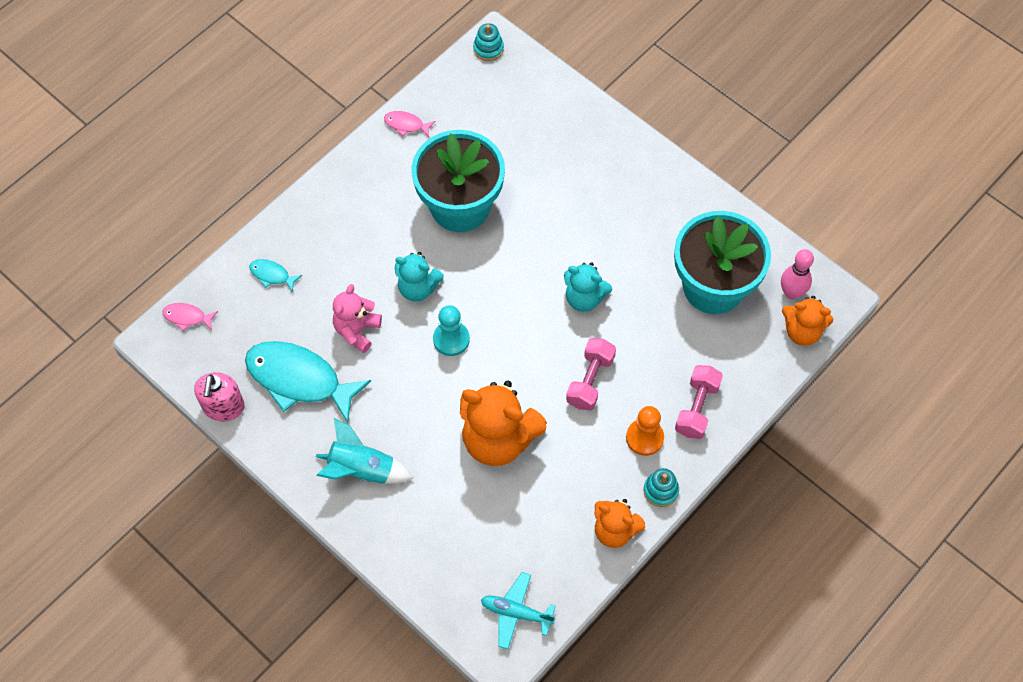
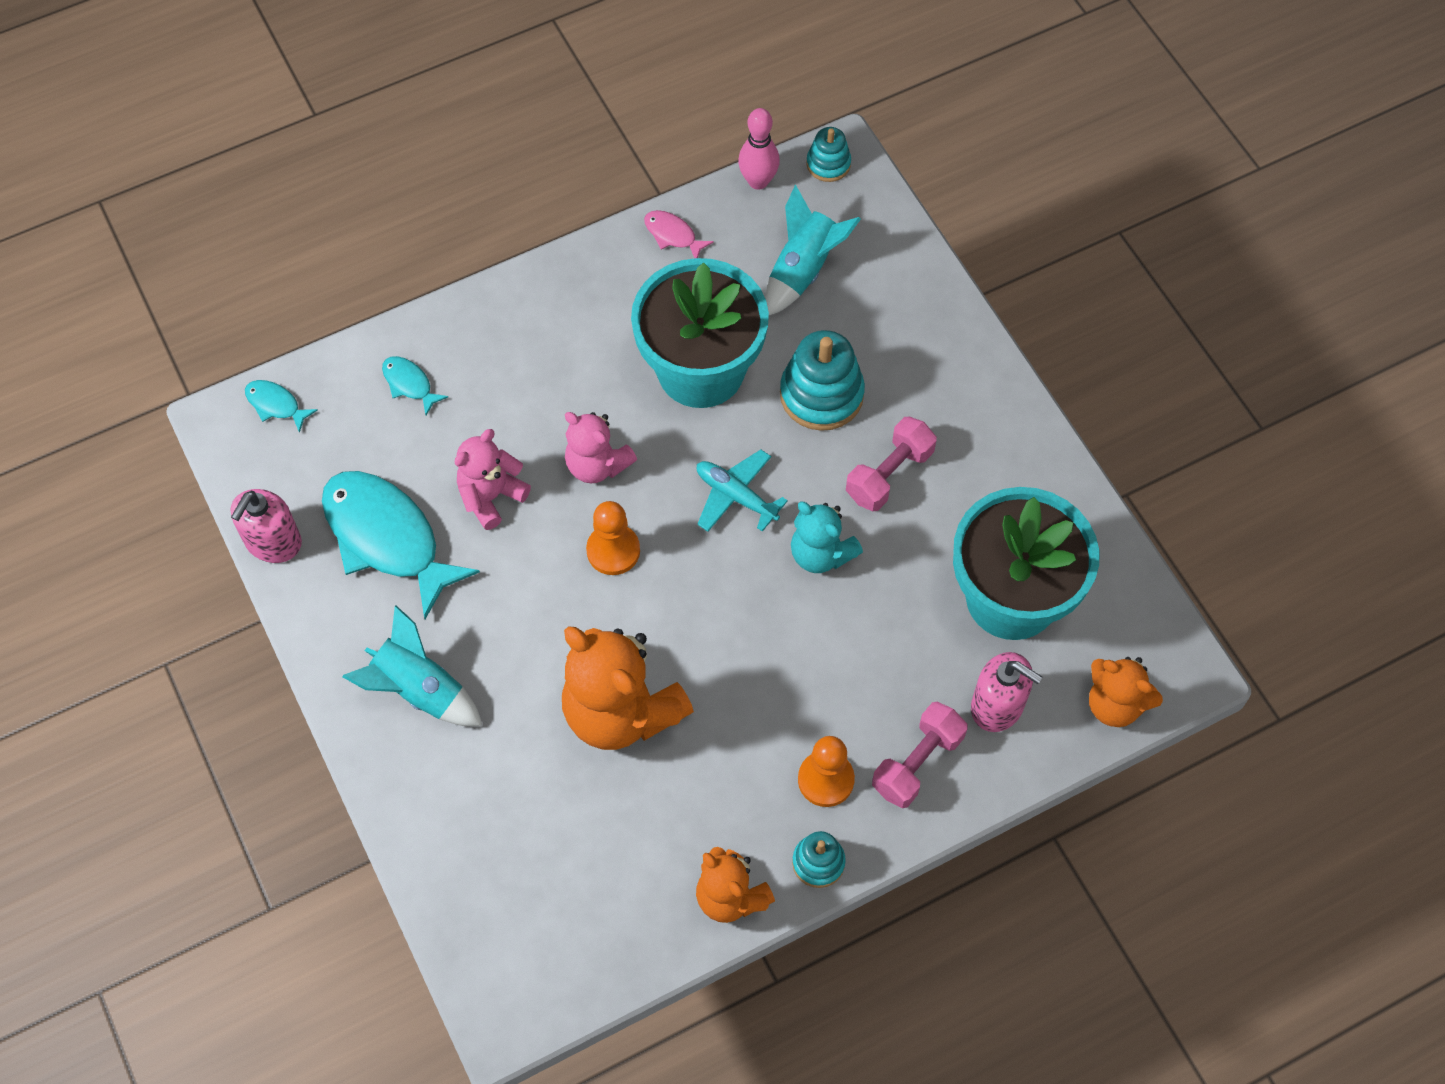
camera: 20 degrees right, 0 degrees up
pink fish [162,303,218,331] -> turquoise fish [245,380,318,433]
turquoise teddy bear [395,252,444,302] -> pink teddy bear [565,412,637,483]
turquoise pawn [433,305,470,356] -> orange pawn [586,501,640,575]
turquoise plane [481,572,556,650] -> turquoise plane moved to [697,450,788,532]
pink dumbbell [566,338,616,411] -> pink dumbbell moved to [846,416,937,511]
pink bowling pin [781,249,814,299] -> pink bowling pin moved to [738,108,780,190]
none -> turquoise rocket [765,185,861,315]
none -> turquoise stacking toy [780,330,865,431]
none -> pink soap dispenser [971,652,1042,732]

